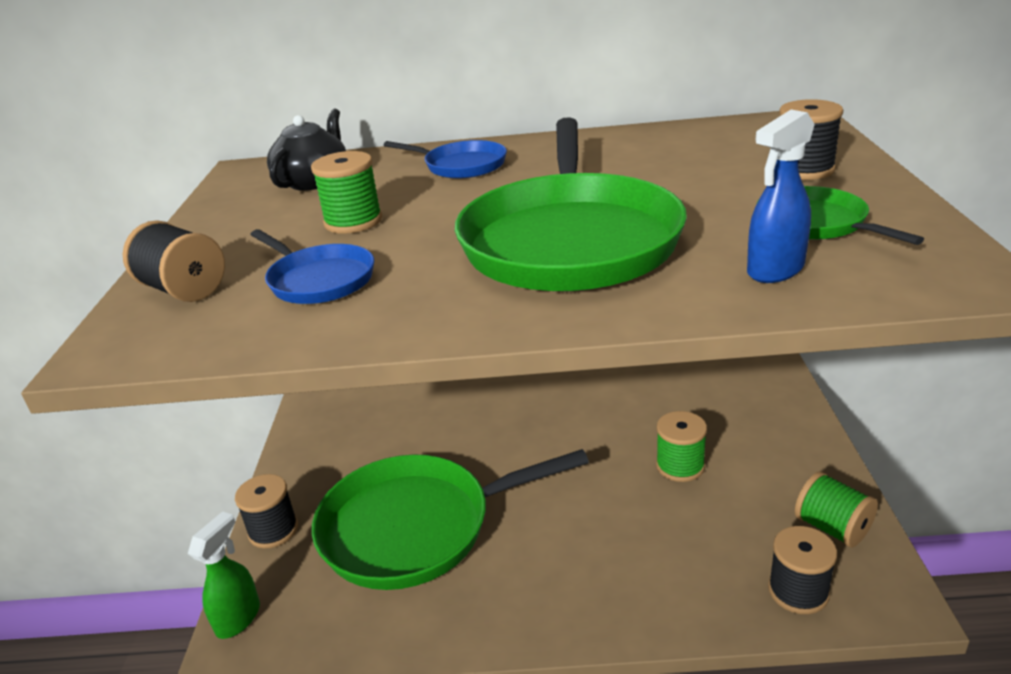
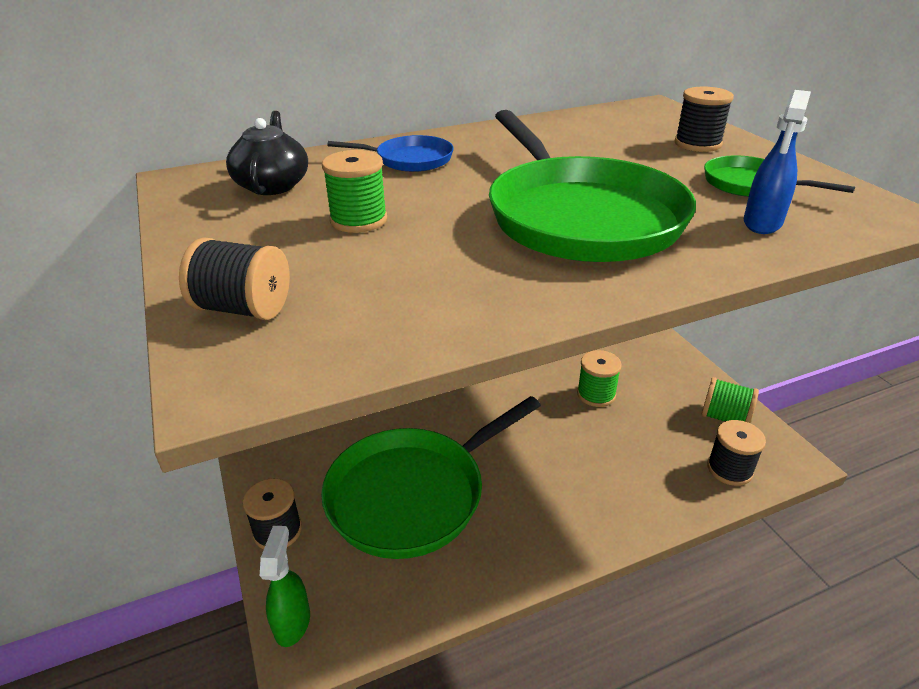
camera: 25 degrees left, 5 degrees up
blue pan [250,229,374,304] -> none

